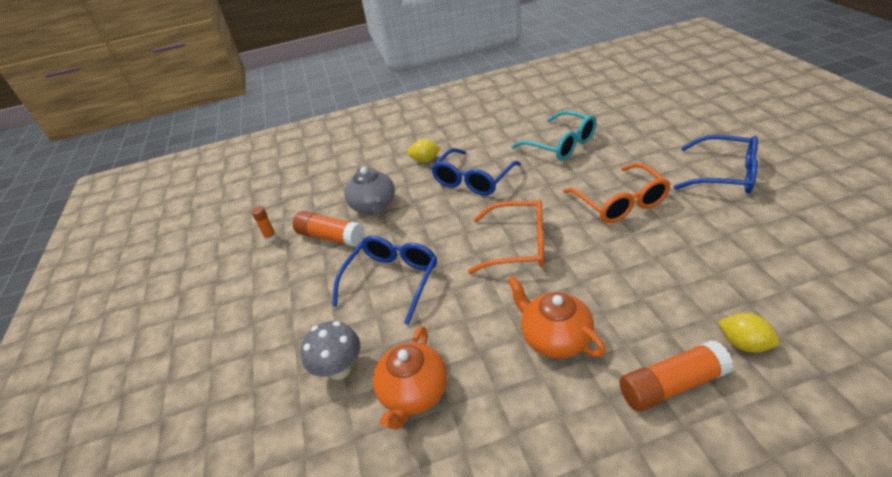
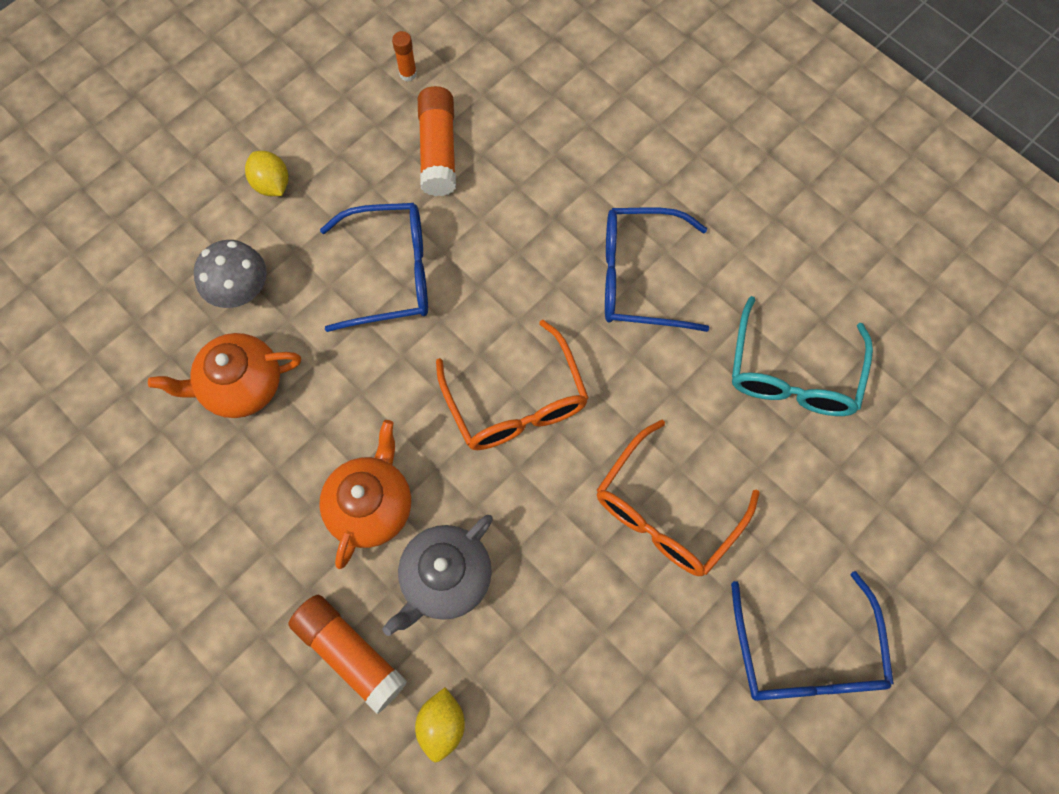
camera: 55 degrees right, 30 degrees up
grey teapot [344,166,395,215] -> grey teapot moved to [383,515,493,636]
yellow lemon [408,139,440,163] -> yellow lemon moved to [245,151,289,196]

